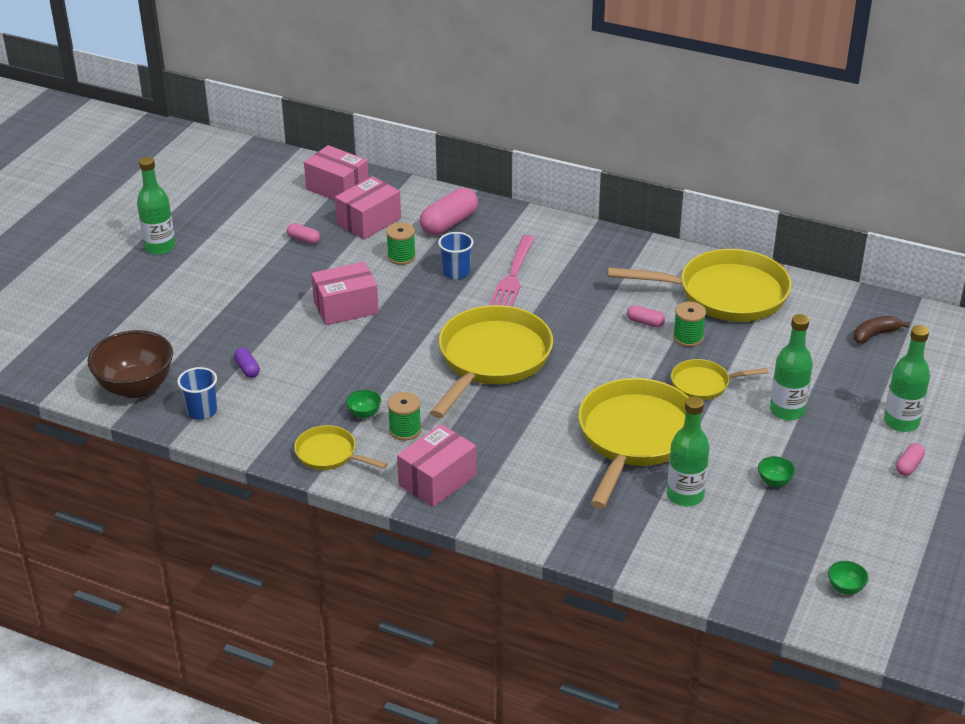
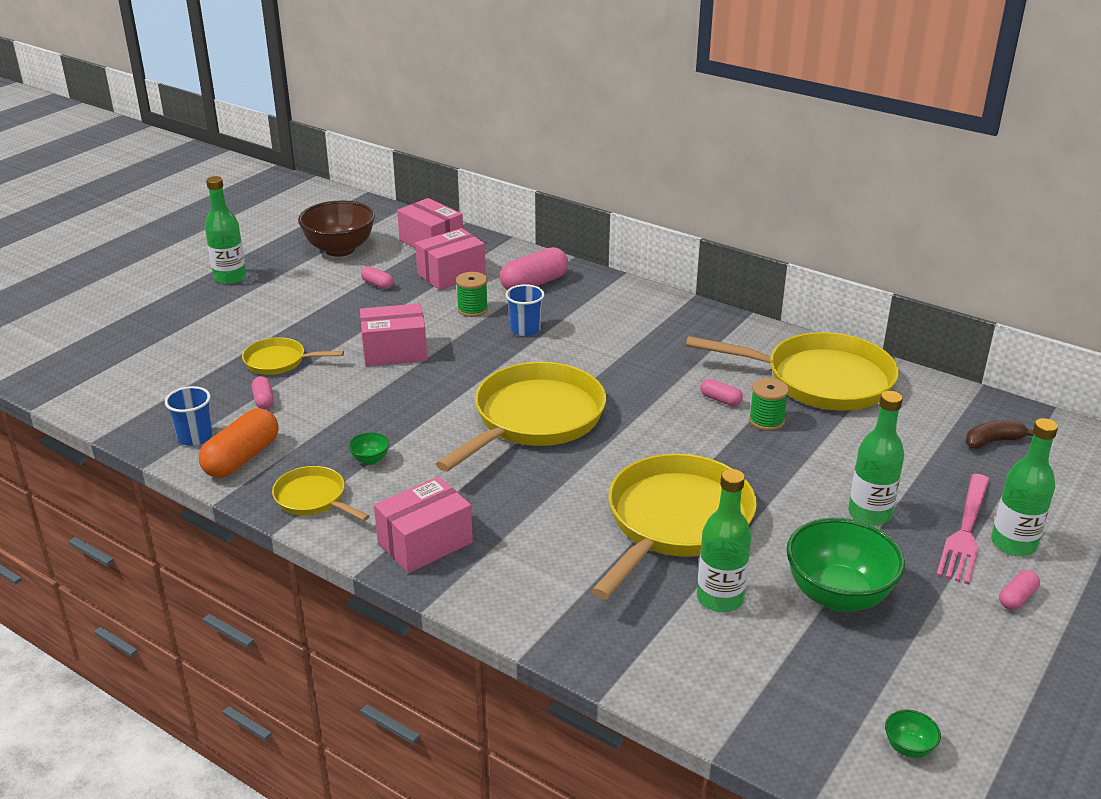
camera: 10 degrees right, 5 degrees down
brown bowl [87,330,173,398] -> brown bowl moved to [298,201,375,257]
purple capsule [234,348,260,378] -> pink capsule [252,376,274,409]
green spool [388,392,421,440] -> none
pink fork [489,235,535,307] -> pink fork moved to [936,474,990,584]
yellow pan [671,359,768,400] -> yellow pan moved to [242,337,344,375]
green bowl [758,456,795,487] -> green bowl [786,518,905,612], size x2.42
none -> orange capsule [199,408,278,478]

